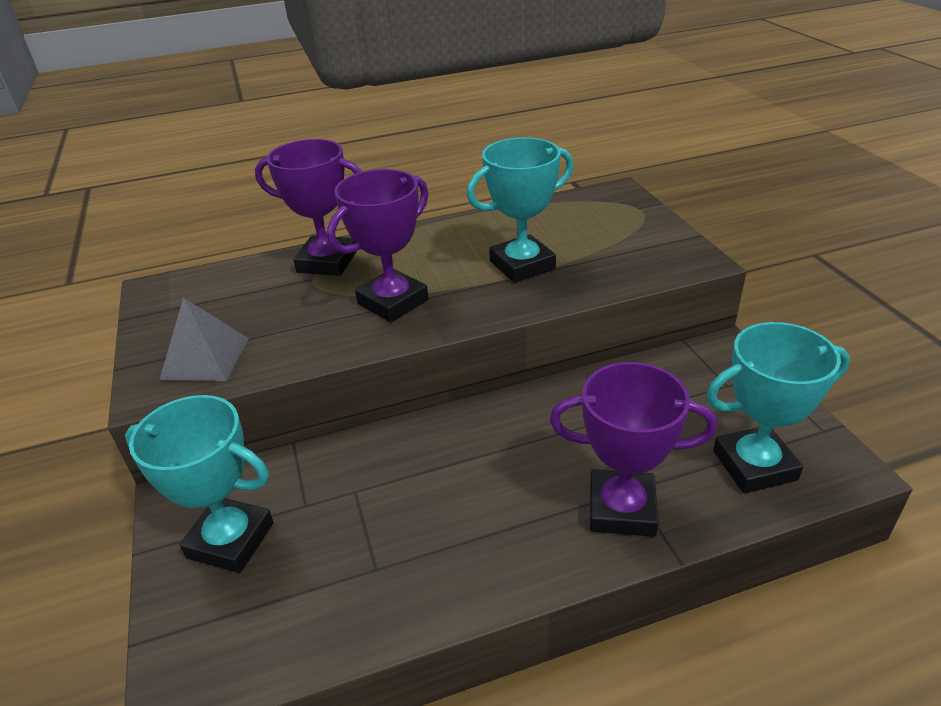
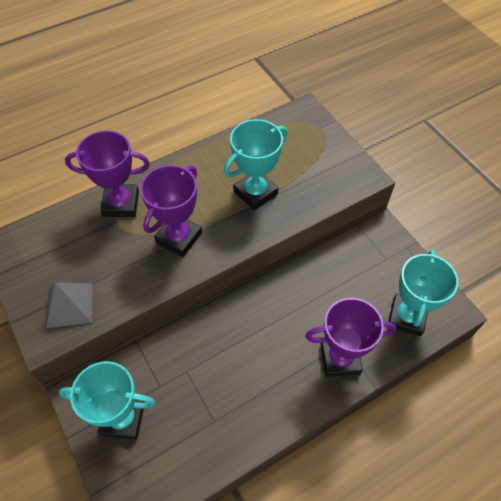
camera: 15 degrees left, 20 degrees up
turquoise trophy [706,322,850,493] -> turquoise trophy turned 45 degrees counterclockwise [388,250,458,336]

